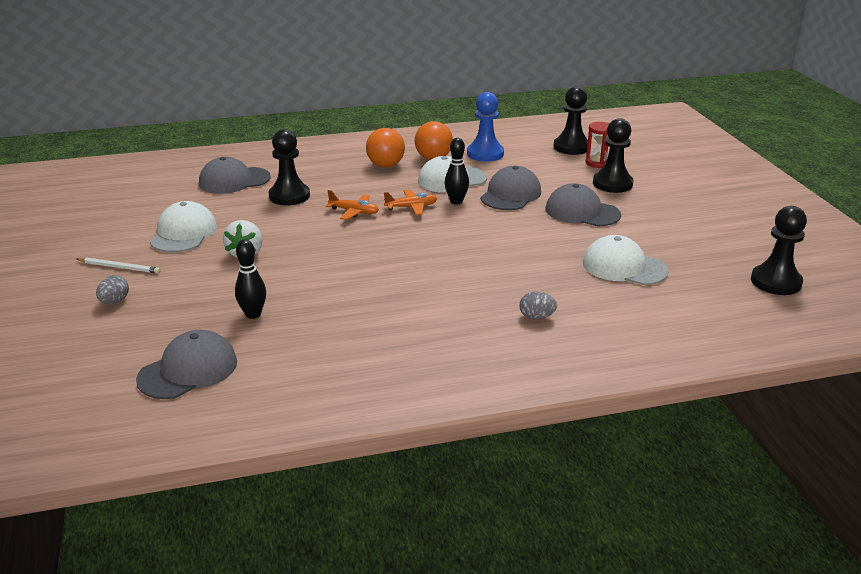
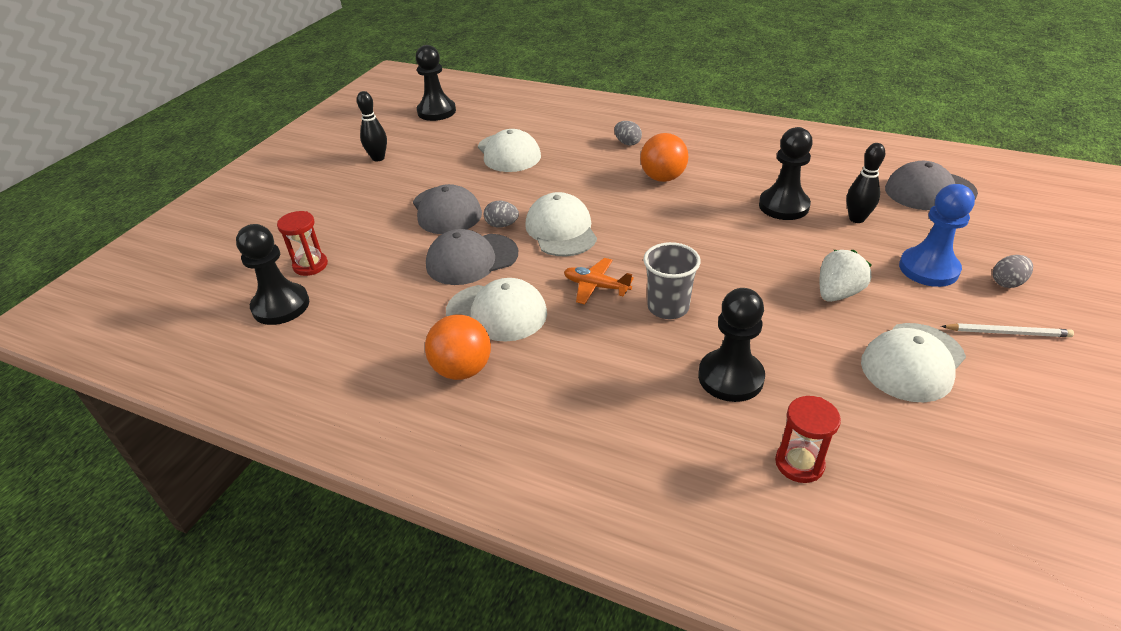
camera: 140 degrees left, 10 degrees up
white pencil [77,257,161,274] -> white pencil turned 135 degrees clockwise [941,323,1074,337]
grey cap [199,157,271,194] -> red hourglass [775,396,841,483]
orange plane [326,190,379,220] -> grey cup [643,242,701,319]
orange ball [366,128,405,167] -> orange ball moved to [640,133,688,182]
black bowling pin [445,138,469,204] -> black bowling pin moved to [357,91,387,162]
blue pawn [467,92,504,162] -> blue pawn moved to [899,184,975,287]
black pawn [593,118,634,193] -> black pawn moved to [759,127,813,220]
none -> grey egg [484,201,519,228]
none -> white cap [525,192,597,257]

